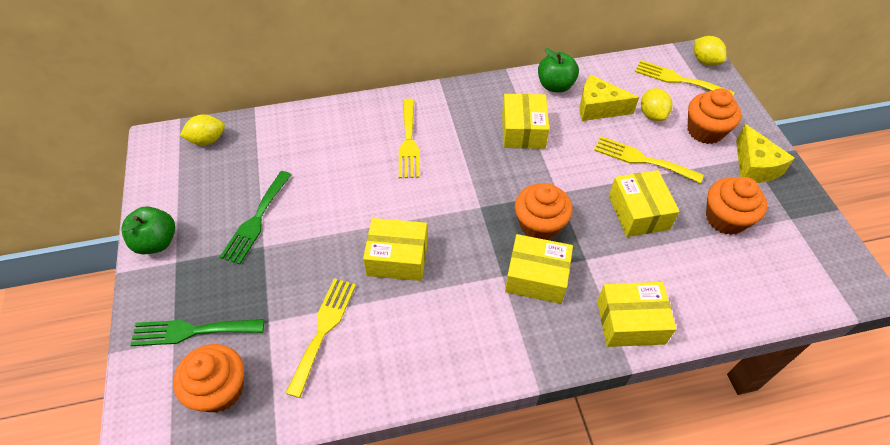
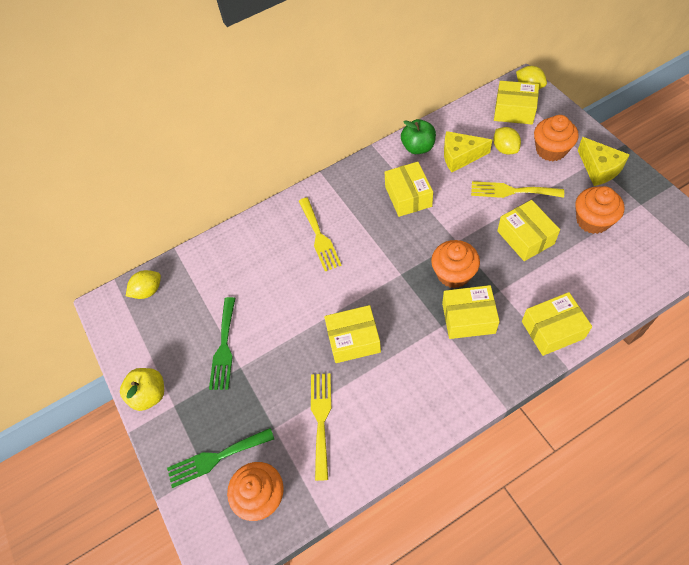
camera: 10 degrees left, 5 degrees up
green apple [121,206,175,254] -> yellow apple [120,368,164,411]
yellow fork [635,60,735,96] -> yellow box [494,81,539,124]

